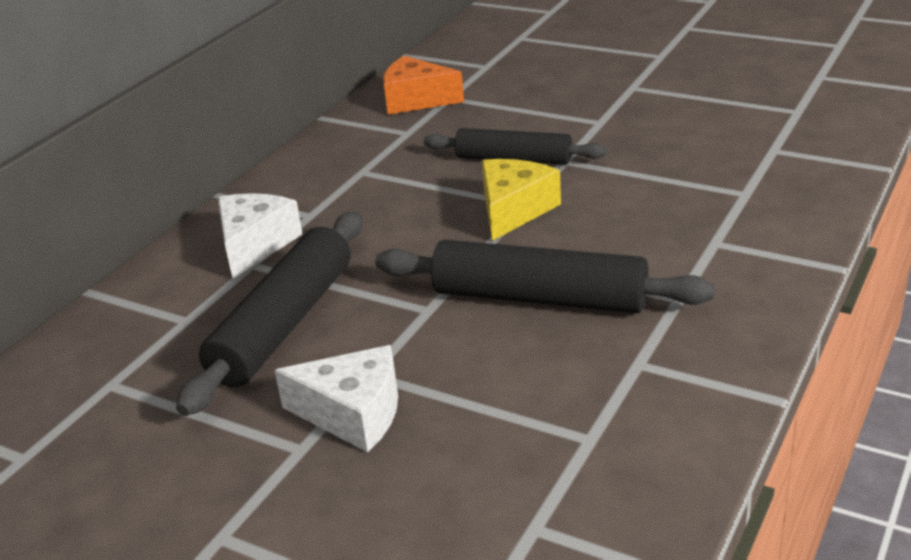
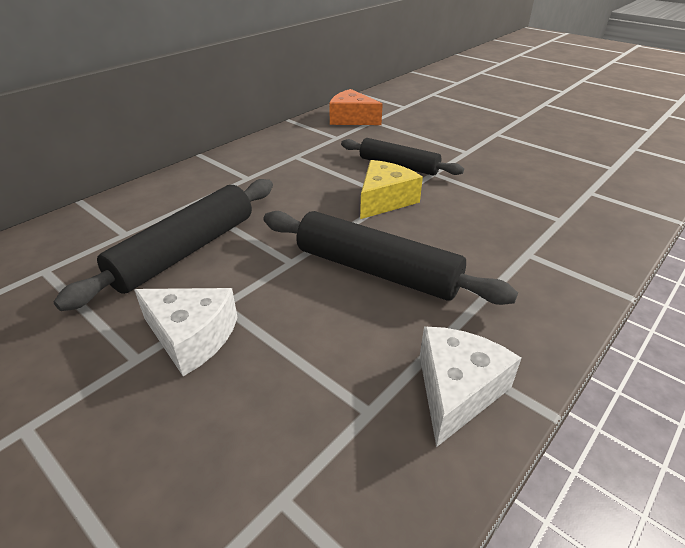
camera: 10 degrees right, 5 degrees up
white cheese [218,193,303,279] -> white cheese moved to [420,326,522,447]

